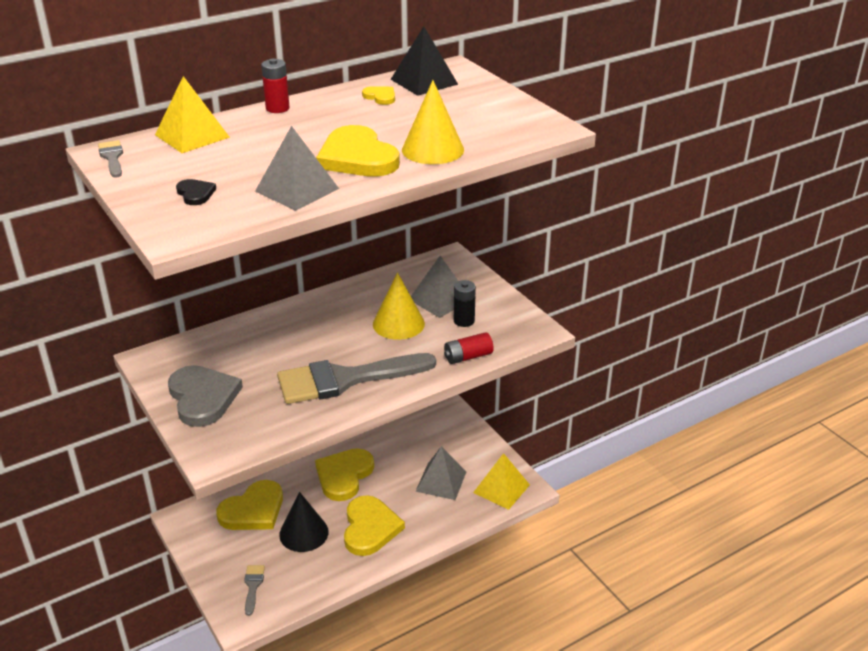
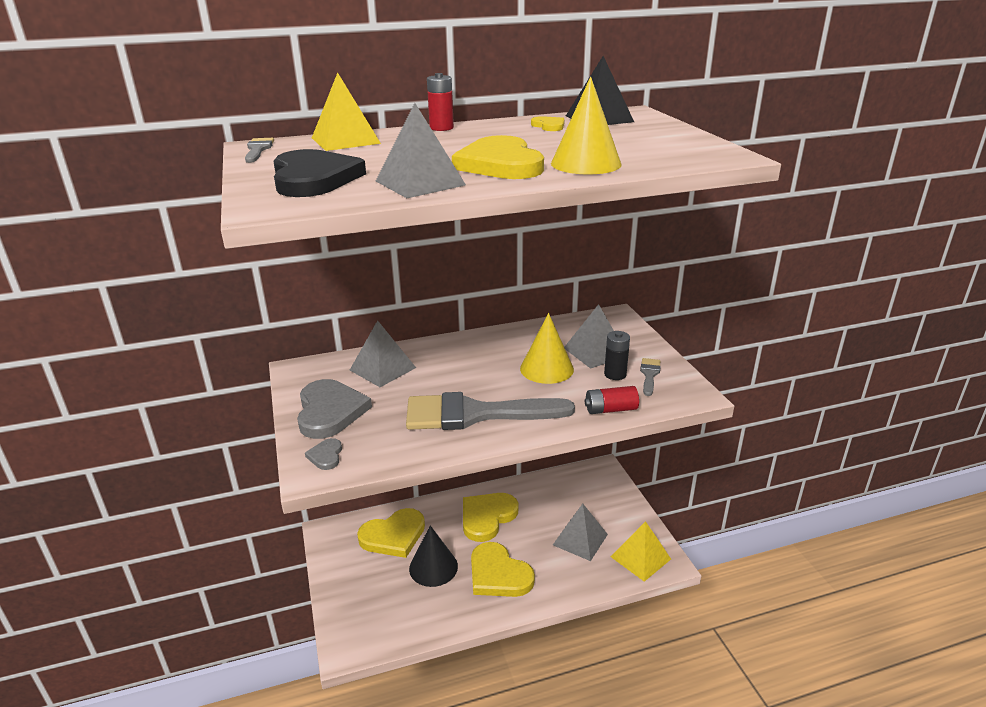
camera: 15 degrees right, 5 degrees down
black heart [176,179,216,205] -> black heart [273,149,366,197], size x2.21
grey brush [244,565,265,616] -> grey brush moved to [640,358,661,396]
yellow heart [344,495,405,556] -> yellow heart turned 120 degrees clockwise [471,542,535,597]
none -> grey heart [305,438,342,470]
none -> grey pyramid [350,320,416,387]

